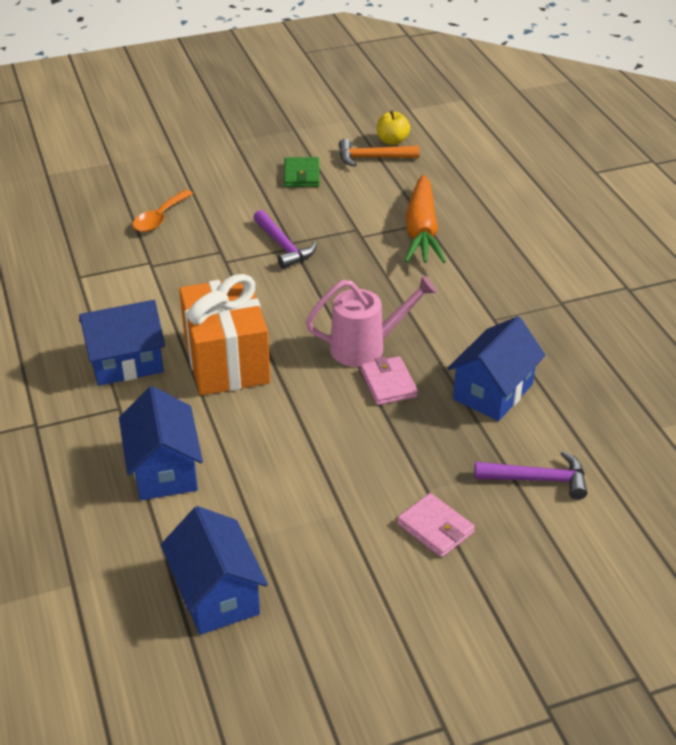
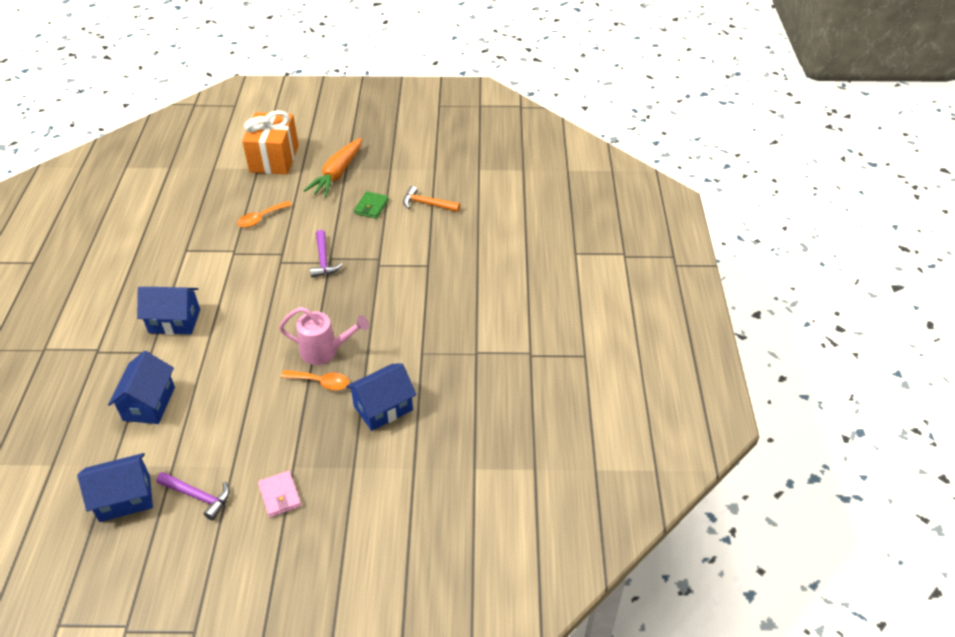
camera: 20 degrees right, 5 degrees up
blue house [161,506,268,635] -> blue house turned 75 degrees clockwise [77,453,153,522]
orange gift [179,274,270,396] -> orange gift moved to [242,110,299,174]
pink wallet [360,356,418,405] -> orange spoon [281,370,349,391]
yellow apple [377,111,410,145] -> none
orange carrot [405,174,446,263] -> orange carrot moved to [303,138,362,197]
purple hammer [474,451,587,500] -> purple hammer moved to [156,472,230,520]

